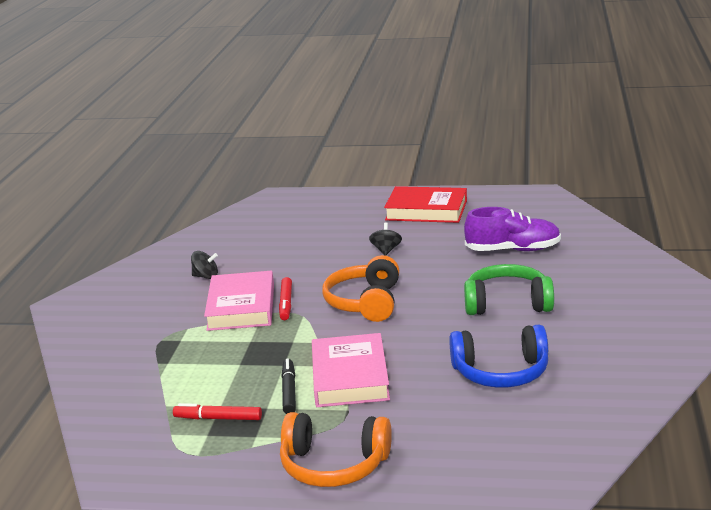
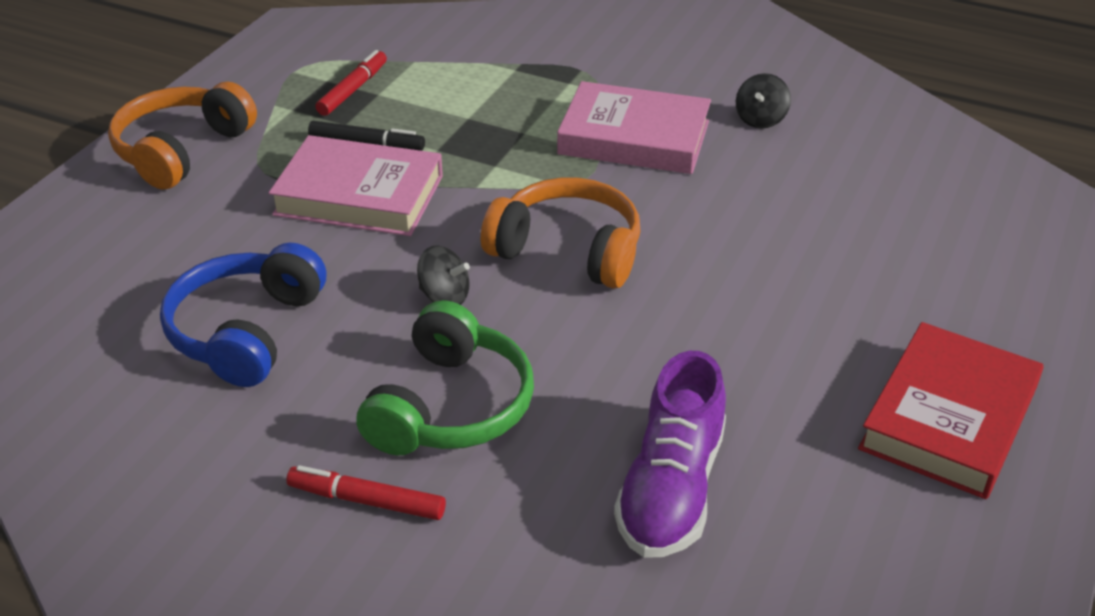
camera: 105 degrees right, 15 degrees up
red marker [279,277,292,320] -> red marker moved to [286,465,446,520]
black spinning top [369,222,402,256] -> black spinning top moved to [417,245,470,305]

